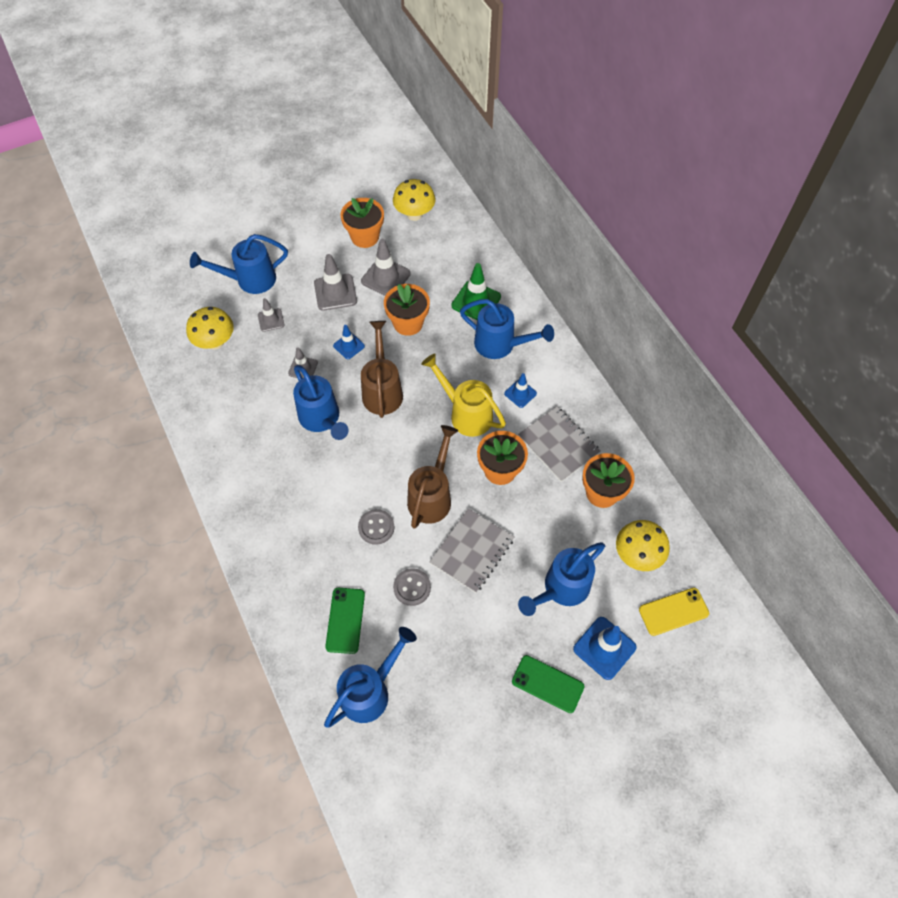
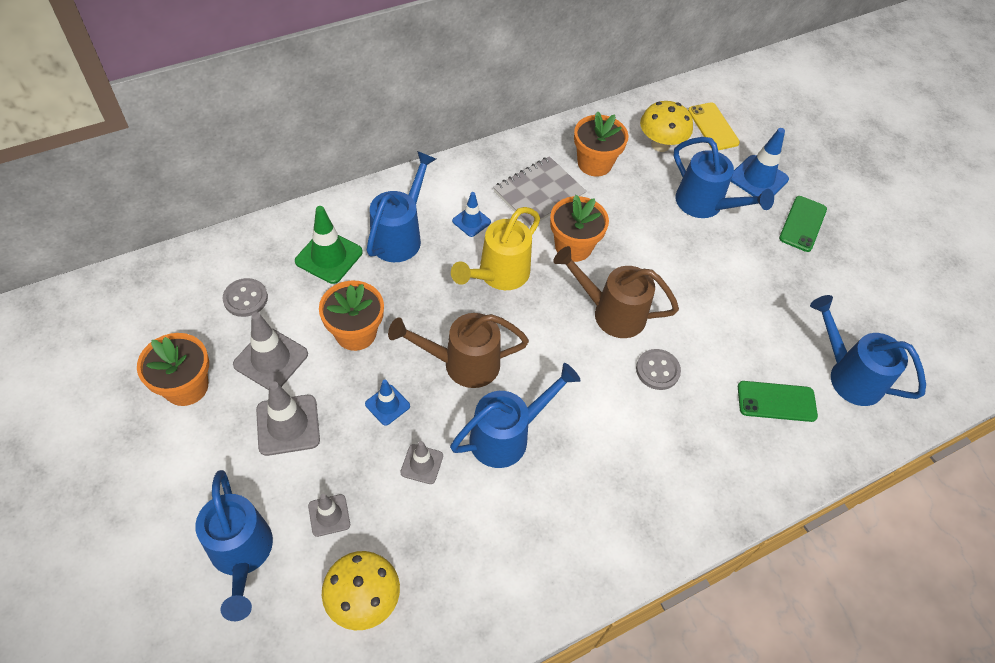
camera: 95 degrees left, 5 degrees down
yellow mushroom [393,179,435,221] -> none
grey button [393,568,431,606] -> grey button moved to [223,278,268,317]
grey notebook [429,508,514,593] -> none

